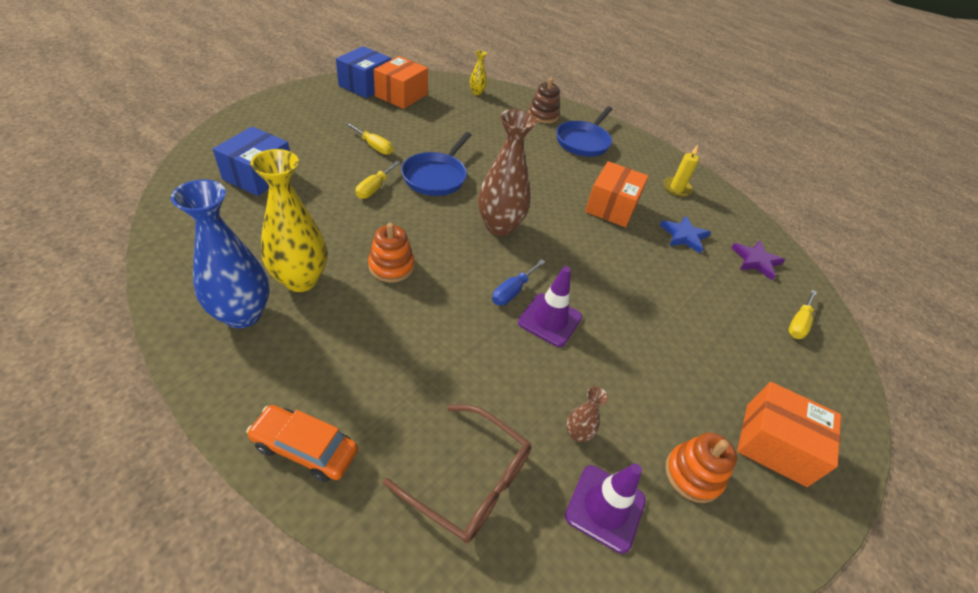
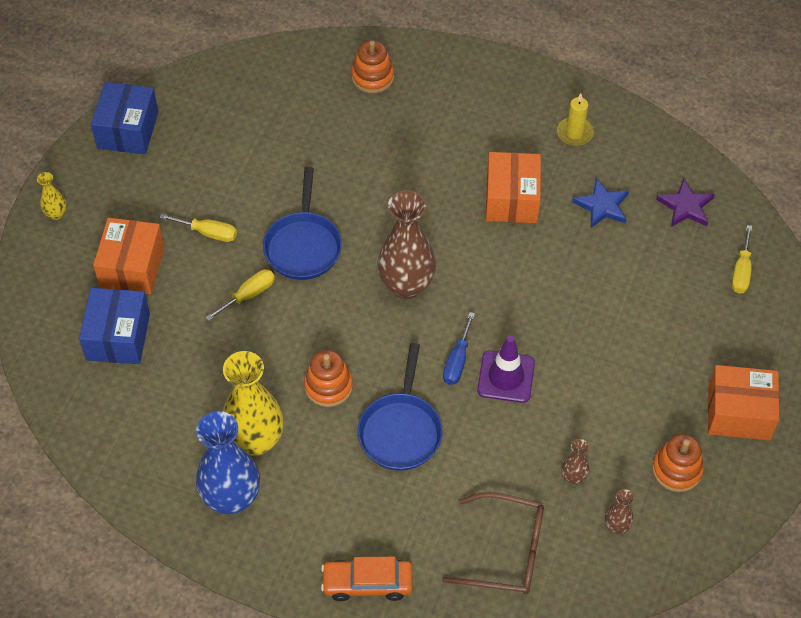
camera: 15 degrees left, 10 degrees up
yellow screwdriver [356,161,400,199] -> yellow screwdriver turned 135 degrees counterclockwise [205,269,275,321]
orange box [374,56,428,109] -> orange box moved to [93,218,164,295]
yellow vase [470,50,487,95] -> yellow vase moved to [37,172,66,220]
brown stacking toy [529,78,560,123] -> orange stacking toy [351,40,394,93]
blue pan [556,106,613,157] -> blue pan moved to [357,343,443,471]
purple traffic cone [565,463,646,554] -> brown vase [605,489,634,534]

